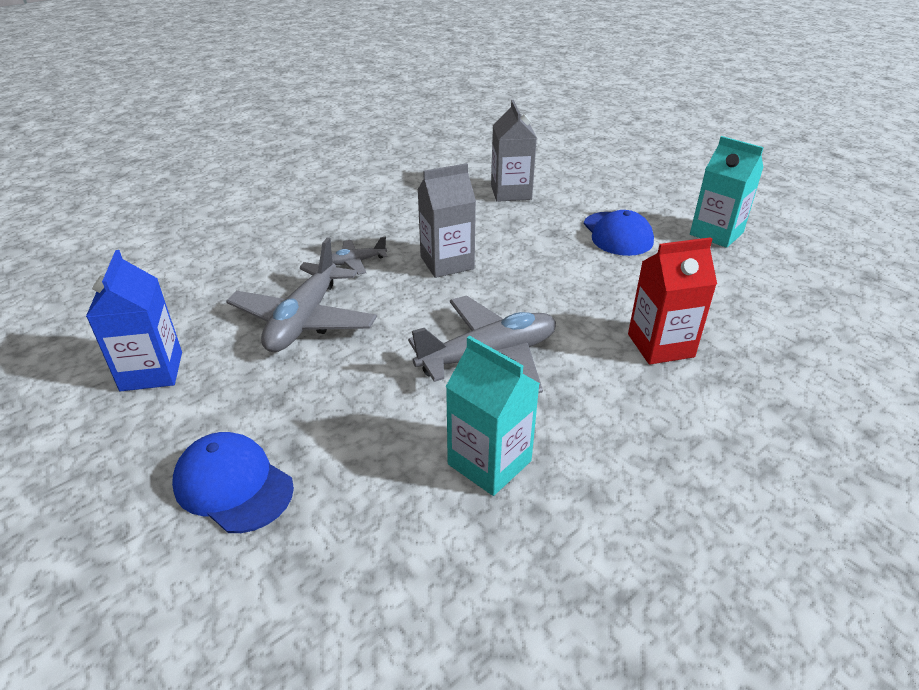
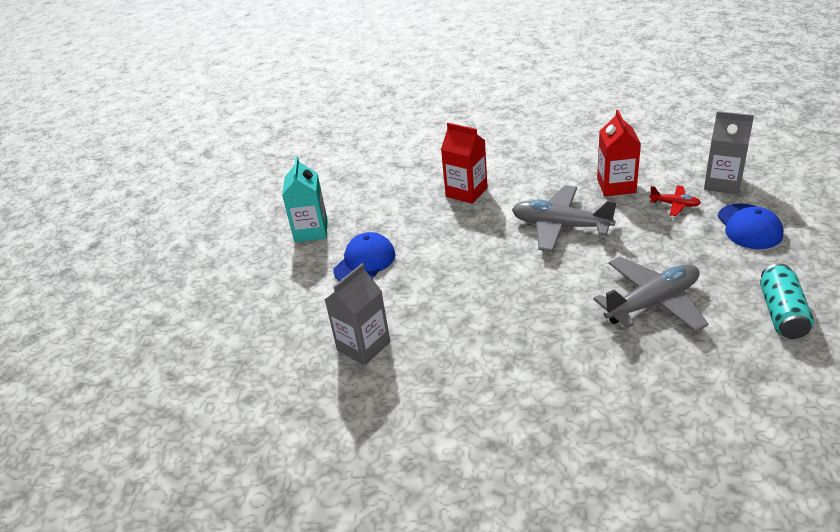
camera: 130 degrees left, 0 degrees up
blue carton [86,250,182,391] -> turquoise can [760,264,814,339]
grey plane [332,237,388,275] -> none
grey carton [418,163,476,278] -> grey carton moved to [704,111,754,194]
turquoise carton [446,336,540,496] -> red carton [597,110,641,196]
none -> red plane [650,185,701,216]

